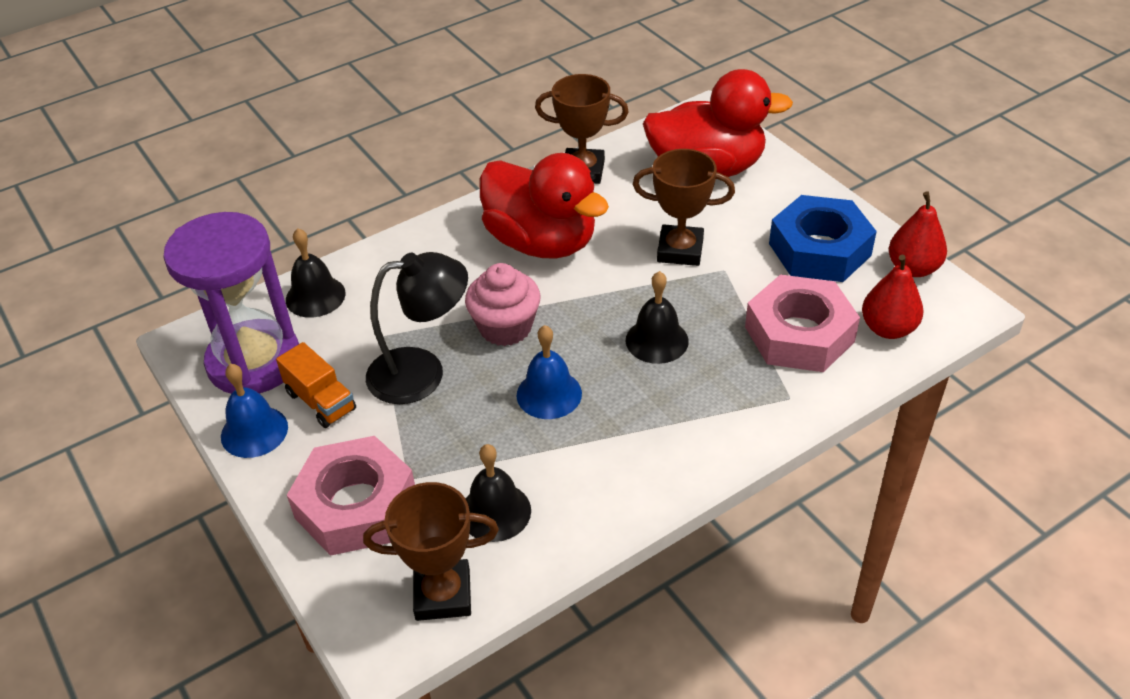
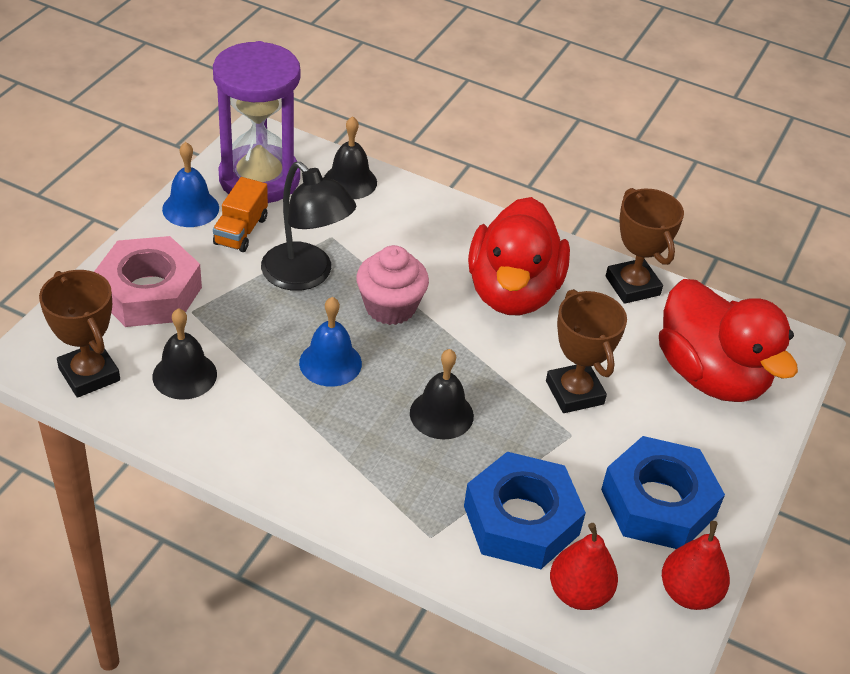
camera: 55 degrees right, 0 degrees up
pink nut [745,274,860,372] -> blue nut [464,452,586,569]

